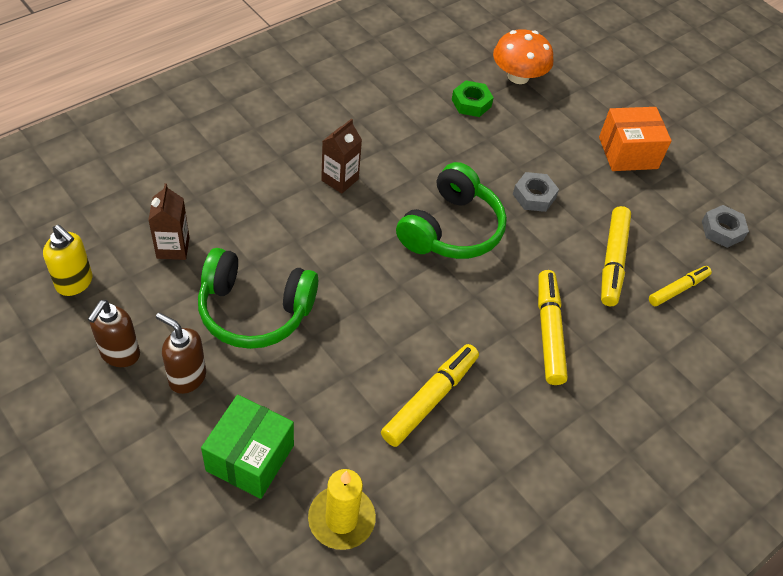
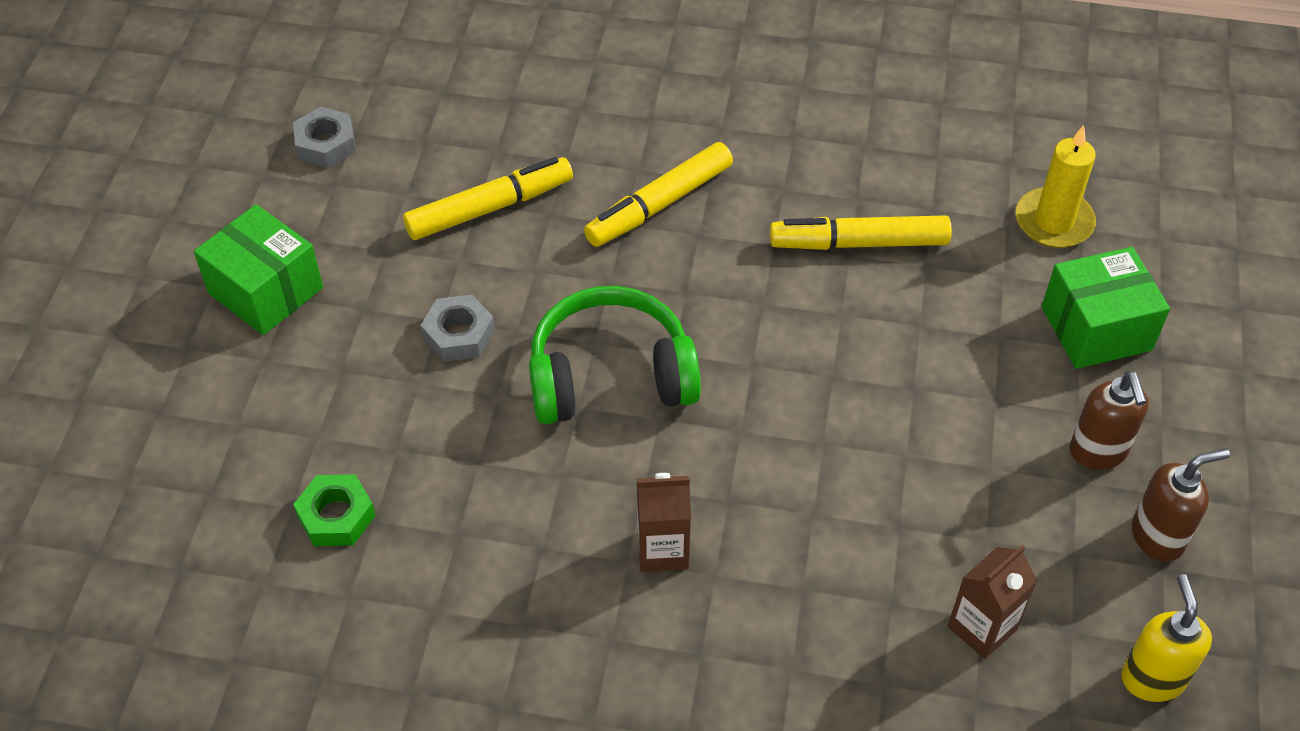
camera: 125 degrees left, 0 degrees up
green headphones [198,248,318,349] -> none
orange mushroom [493,29,553,84] -> none
orange box [599,107,672,171] -> green box [194,204,323,335]
yellow marker [649,266,712,306] -> none

